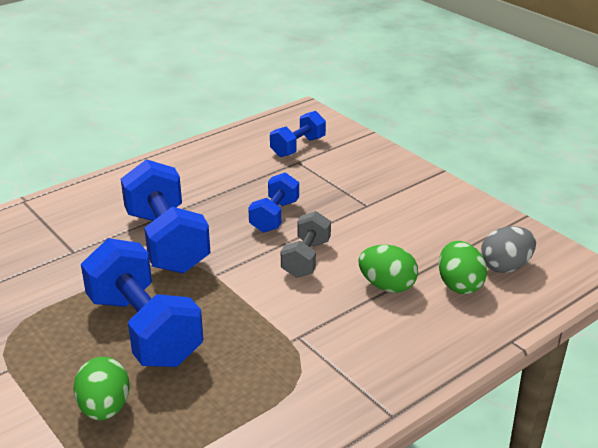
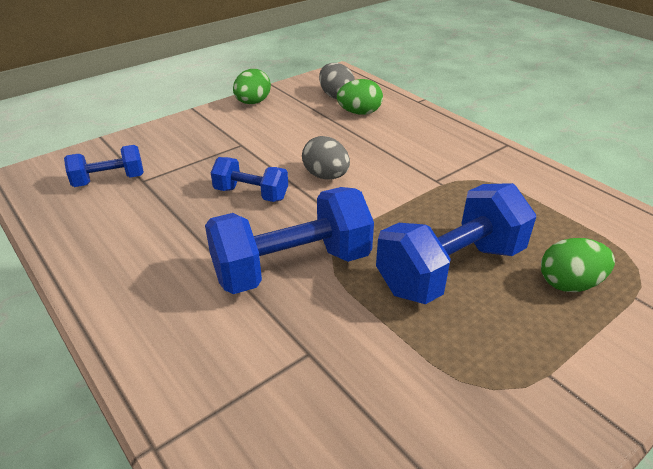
camera: 90 degrees left, 5 degrees up
blue dumbbell [270,111,326,157] -> blue dumbbell turned 60 degrees counterclockwise [64,145,144,187]
grey dumbbell [281,211,331,278] -> grey egg [302,136,350,179]
green egg [358,245,418,293] -> green egg moved to [233,69,271,104]

